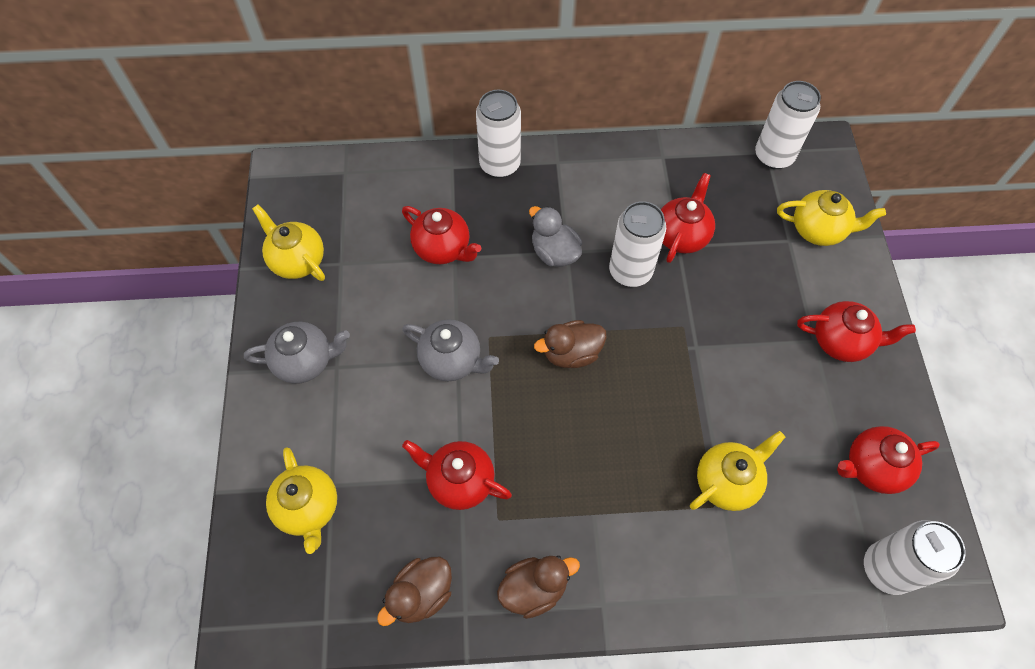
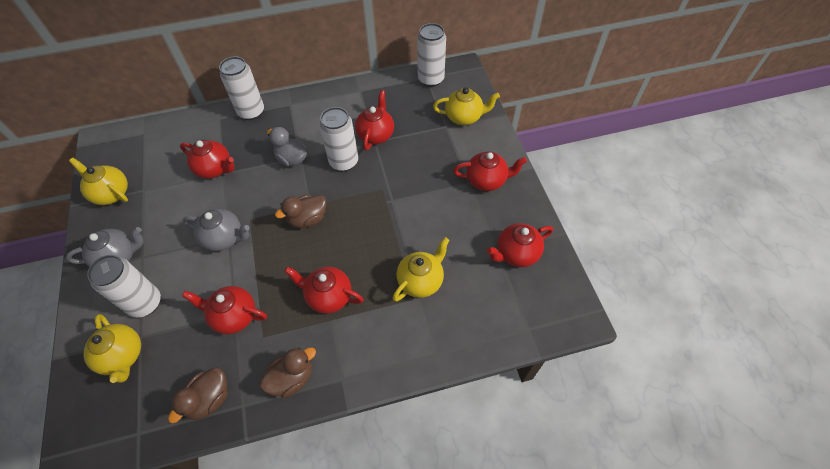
camera: 10 degrees left, 5 degrees down
white can [864,520,966,595] -> white can moved to [87,255,161,318]
none -> red teapot [284,267,364,314]

